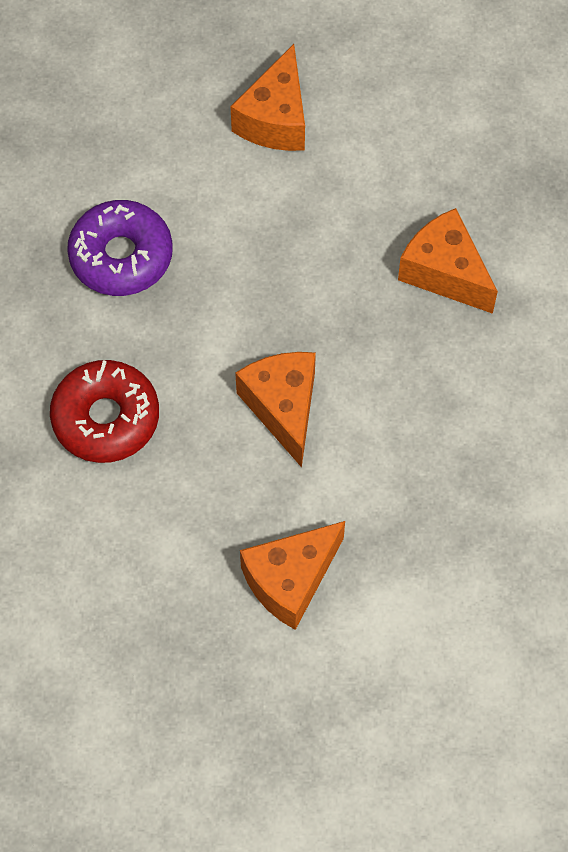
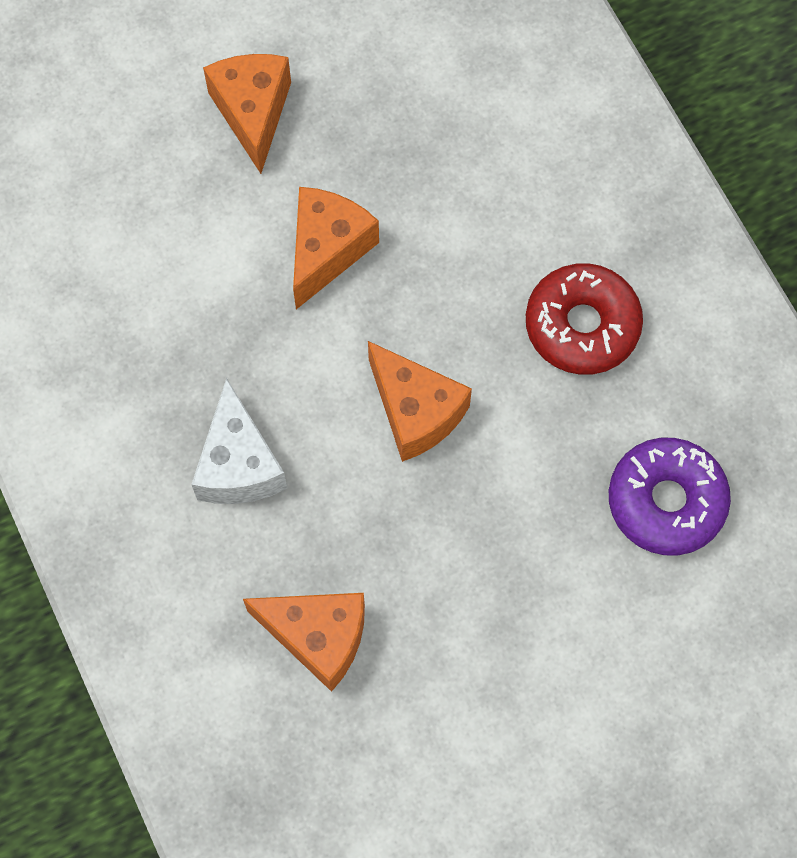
camera: 155 degrees right, 5 degrees up
orange cheese [230,44,305,151] -> orange cheese moved to [203,54,291,174]
none -> white cheese [191,378,287,504]

